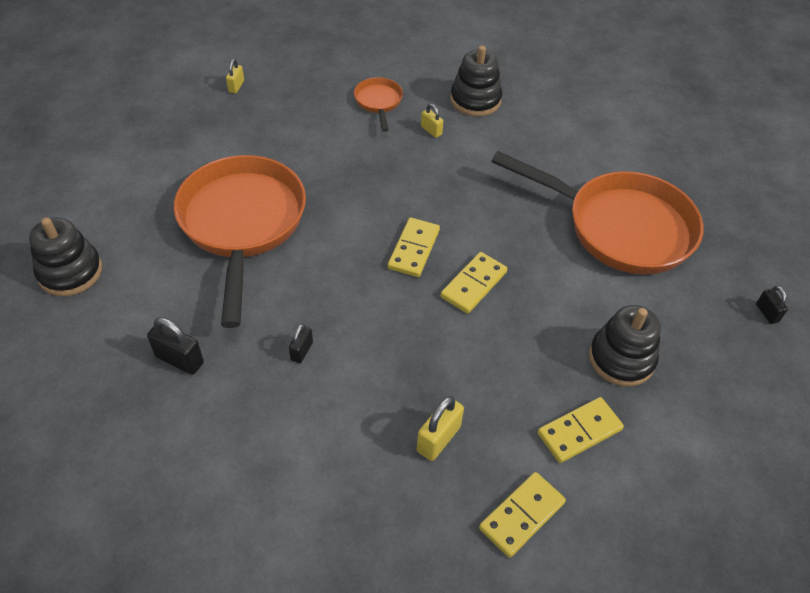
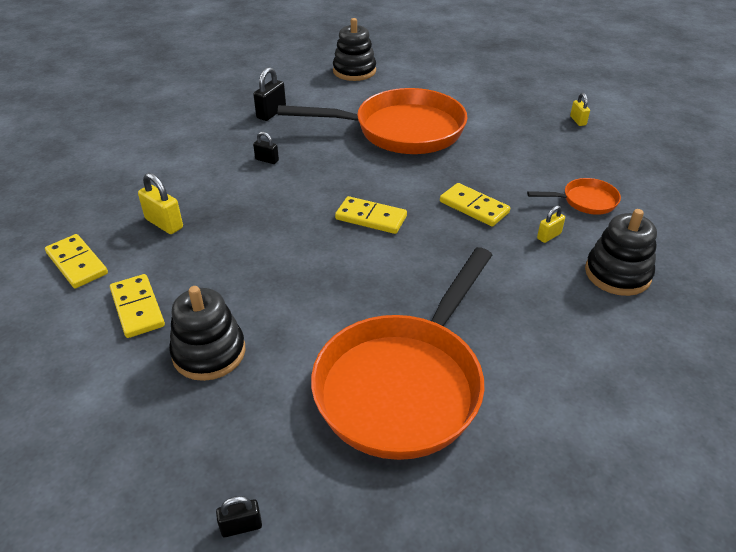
camera: 95 degrees right, 10 degrees down
yellow padlock [226,59,244,93] -> yellow padlock turned 60 degrees clockwise [570,93,590,126]
yellow domino [440,252,507,314] -> yellow domino moved to [440,183,510,227]

